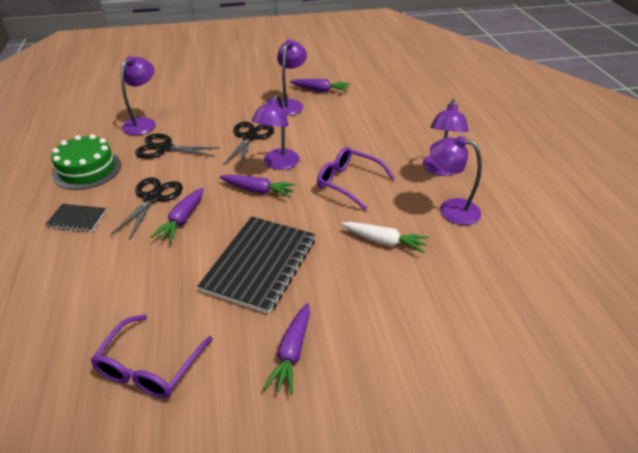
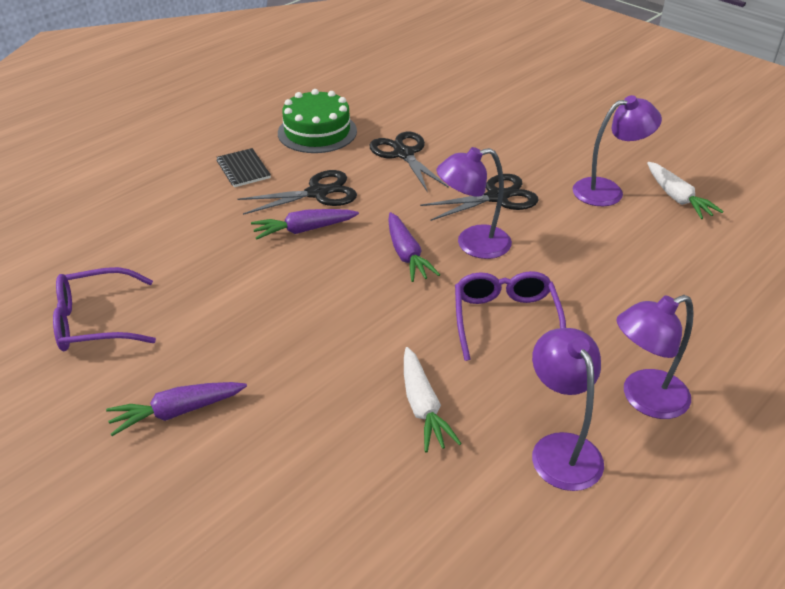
camera: 55 degrees right, 0 degrees up
purple lamp [121,56,155,135] -> none
black notebook [198,216,315,314] -> none
purple carrot [290,79,350,92] -> white carrot [647,162,724,219]

